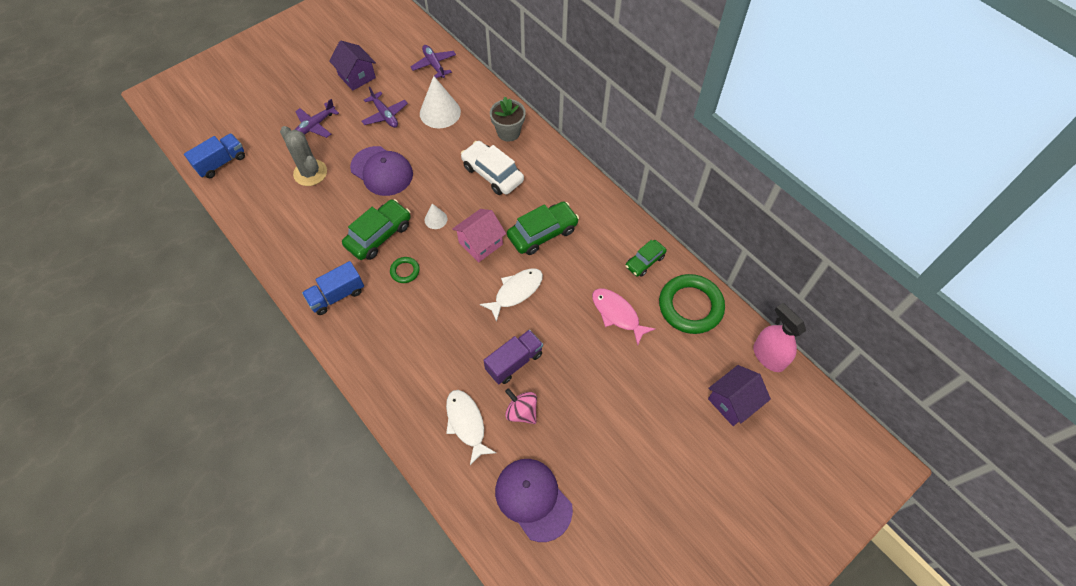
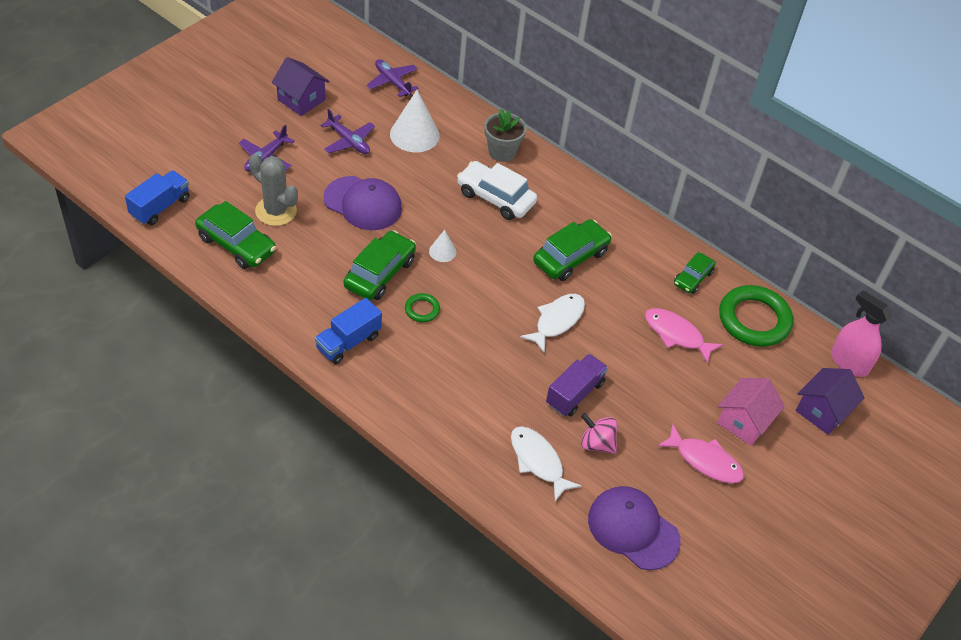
camera: 15 degrees left, 10 degrees down
pink house [452,209,506,262] -> pink house moved to [717,378,785,446]
none -> green car [195,201,276,269]
none -> pink fish [657,424,744,483]

